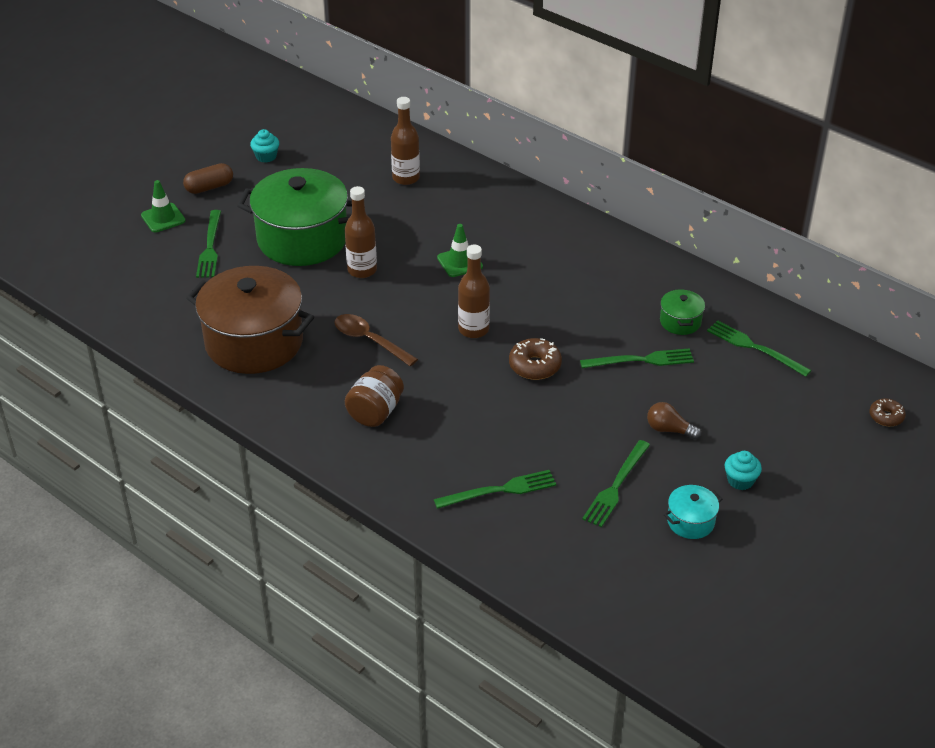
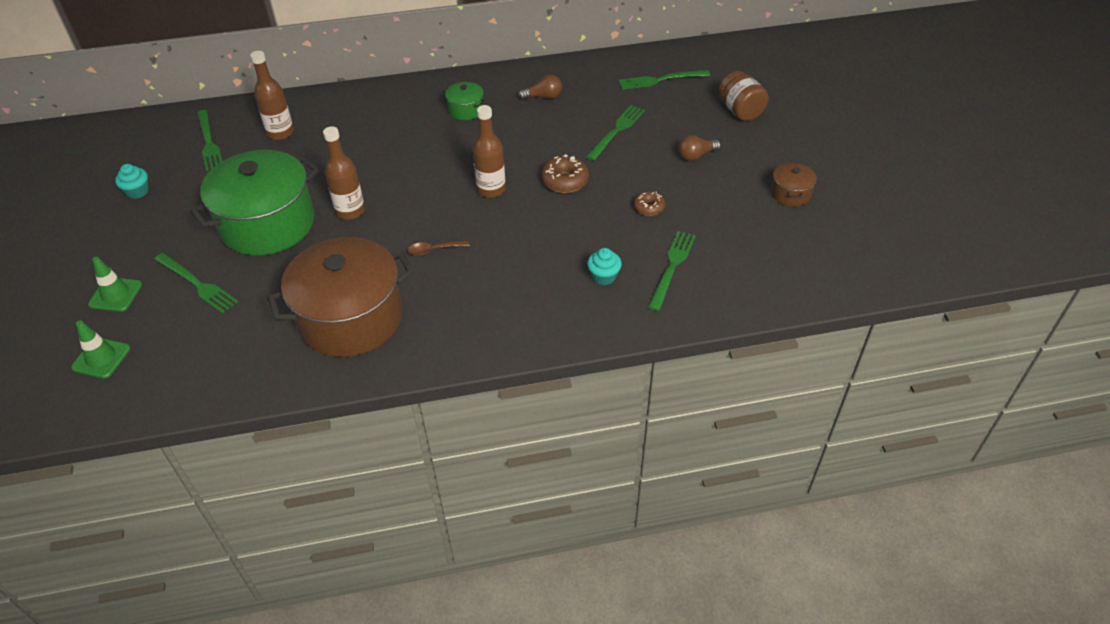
camera: 50 degrees left, 5 degrees up
brown capsule [183,163,233,194] -> none
brown spoon [334,314,418,366] -> brown spoon [408,240,470,256], size x0.61
brown jar [345,365,404,427] -> brown jar moved to [719,71,769,121]
green traffic cone [437,224,483,277] -> green traffic cone moved to [71,320,130,378]
green fork [582,440,650,527] -> green fork moved to [197,110,222,171]
green pot [660,289,705,335] -> green pot moved to [443,82,486,120]
turquoise pot [664,485,722,539] -> brown pot [771,162,817,206]
turquoise cupcake [725,451,762,490] -> turquoise cupcake moved to [587,248,622,285]
brown donut [870,398,906,426] -> brown donut moved to [633,191,665,216]
none -> brown light bulb [518,75,562,100]

